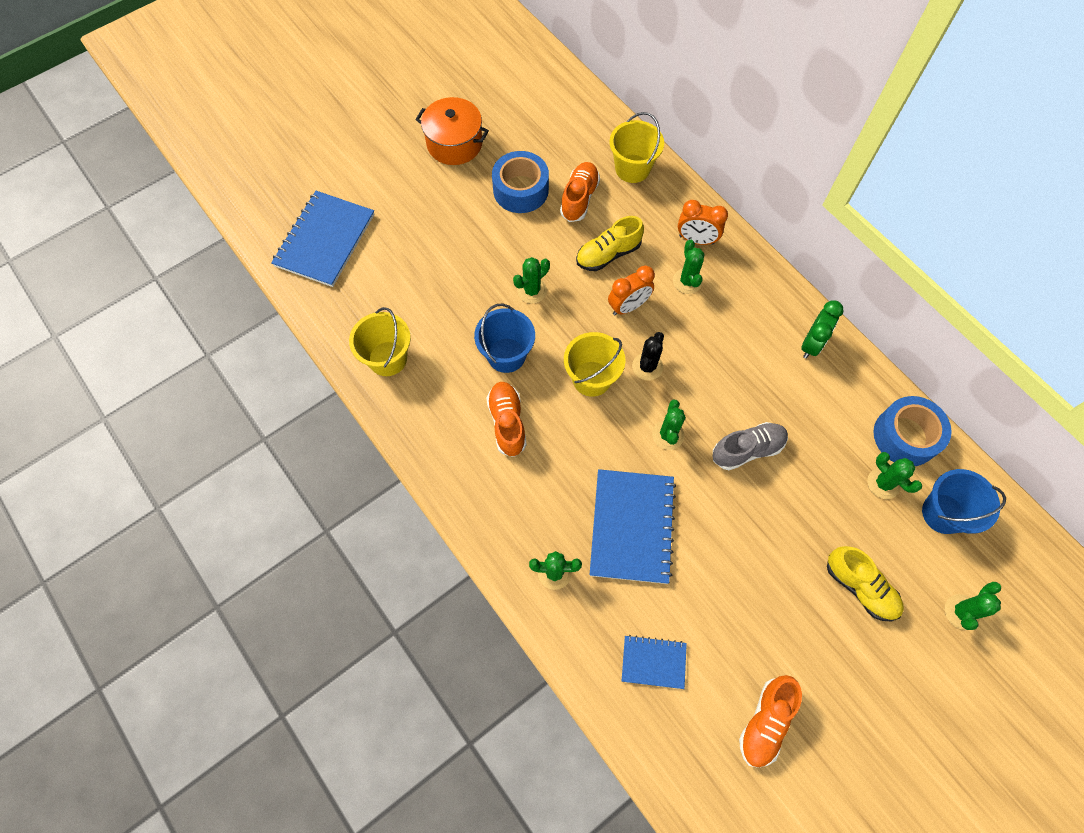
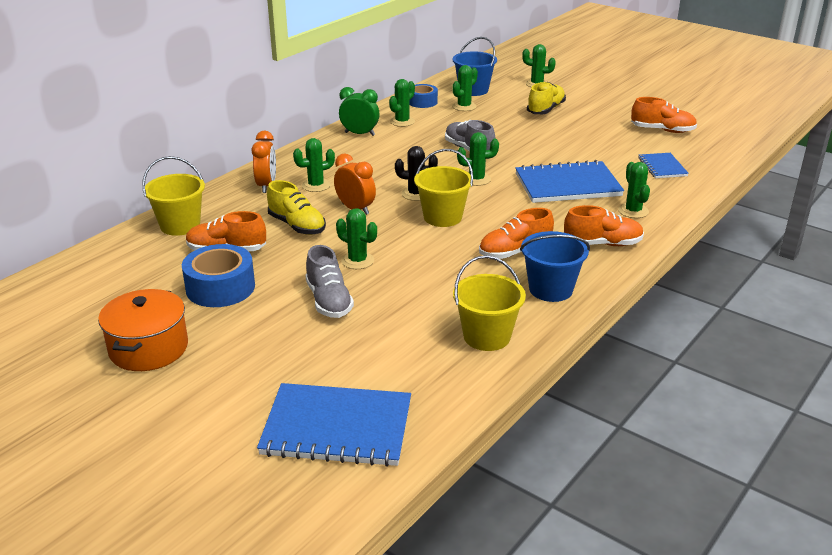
camera: 105 degrees left, 35 degrees down
blue bucket [474,304,535,373] -> blue bucket moved to [520,231,590,302]
blue tape [873,396,952,466] -> blue tape [410,84,438,108], size x0.63
none -> grey shoe [305,245,354,318]
none -> green cactus [389,79,415,127]
none -> orange shoe [564,205,644,246]

